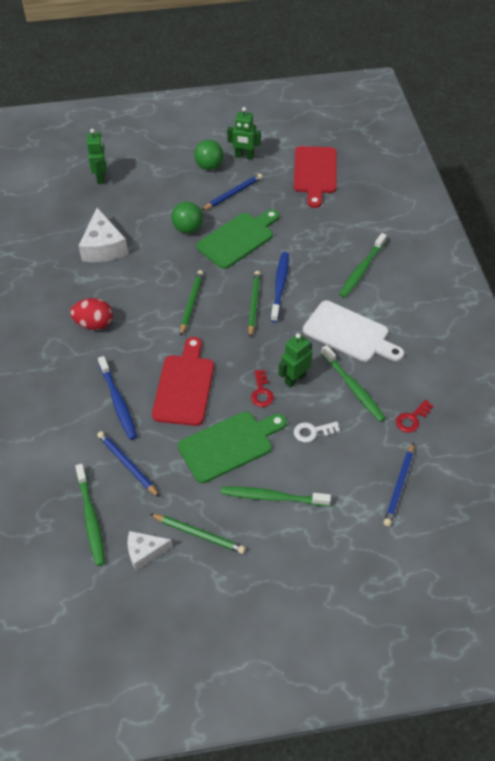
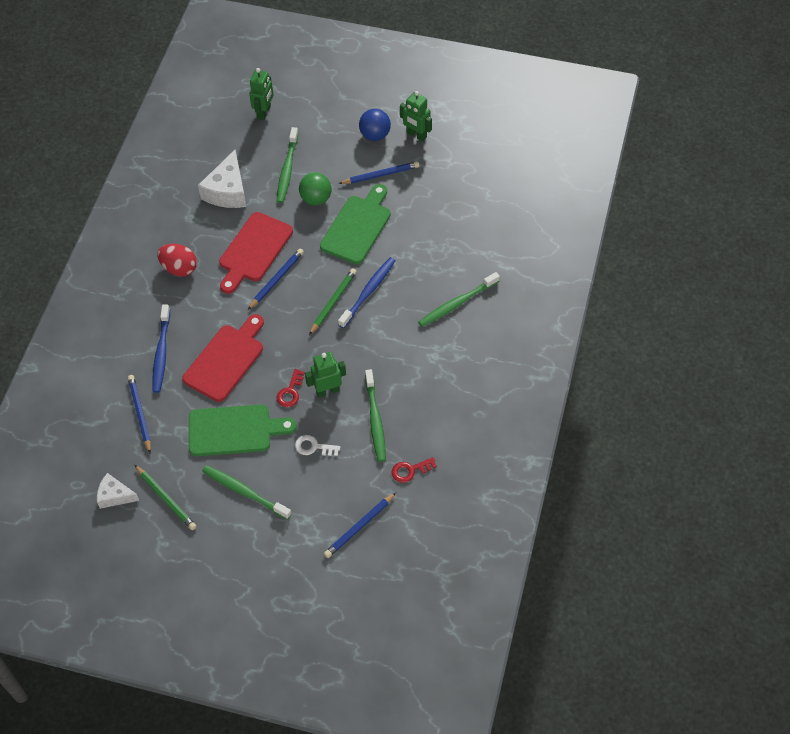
camera: 25 degrees right, 5 degrees up
green toothbrush [75,464,105,566] -> green toothbrush moved to [276,127,299,203]
green pencil [180,270,204,336] -> blue pencil [248,248,304,310]
green ball [194,140,224,170] -> blue ball [359,109,391,141]
green cutting board [196,209,279,269] -> green cutting board turned 45 degrees counterclockwise [320,184,391,264]
red cutting board [294,146,337,208] -> red cutting board moved to [219,212,293,294]
white cutting board [303,301,404,362] -> none

